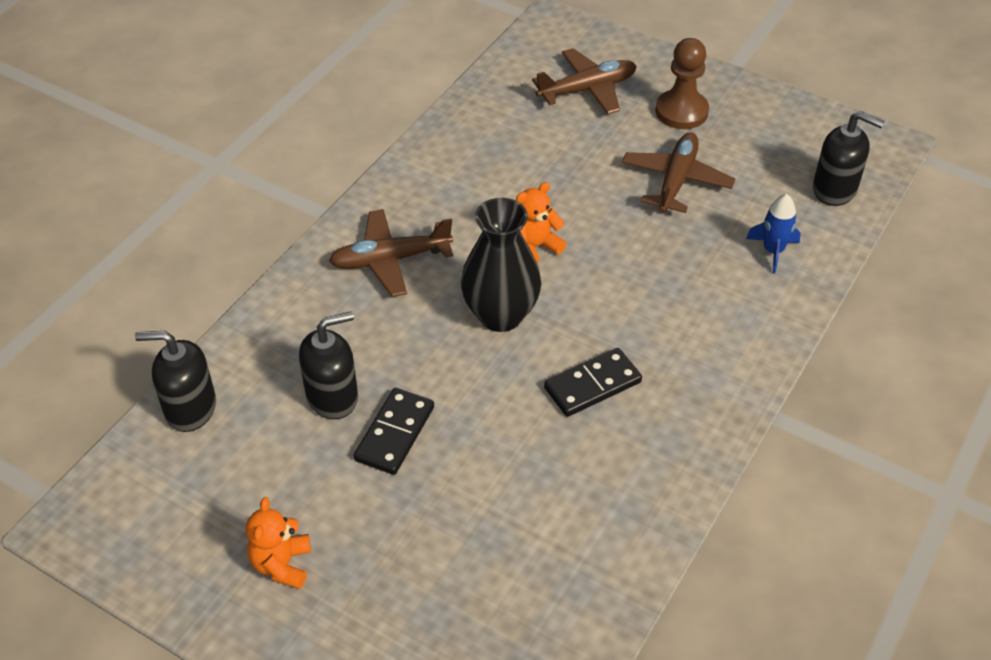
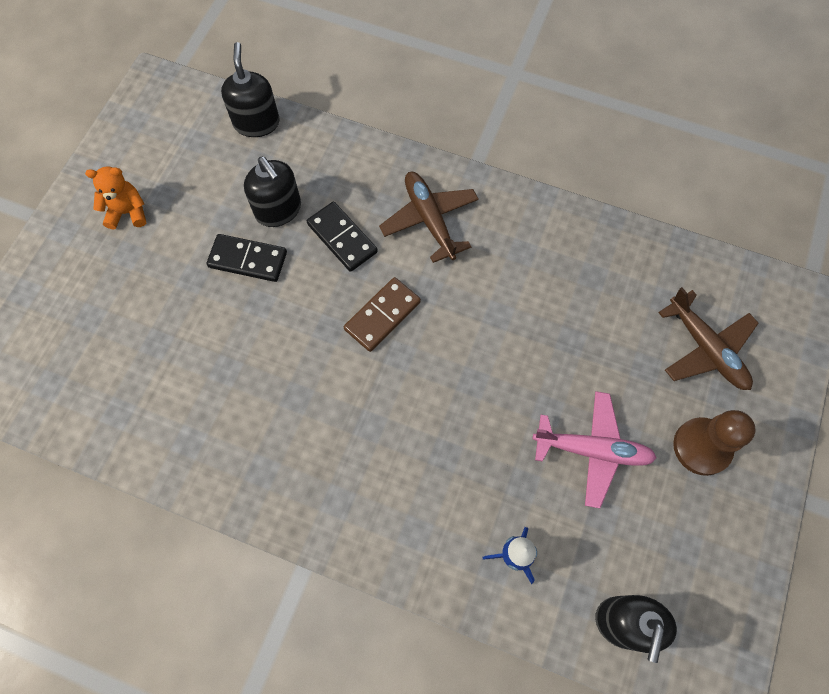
camera: 80 degrees right, 20 degrees up
black vase [461,198,541,332] -> brown domino [344,277,421,352]
orange teddy bear [516,182,566,264] -> none
black domino [544,348,642,417] -> black domino moved to [307,202,378,272]
brown plane [622,132,735,213] -> pink plane [532,391,657,508]

